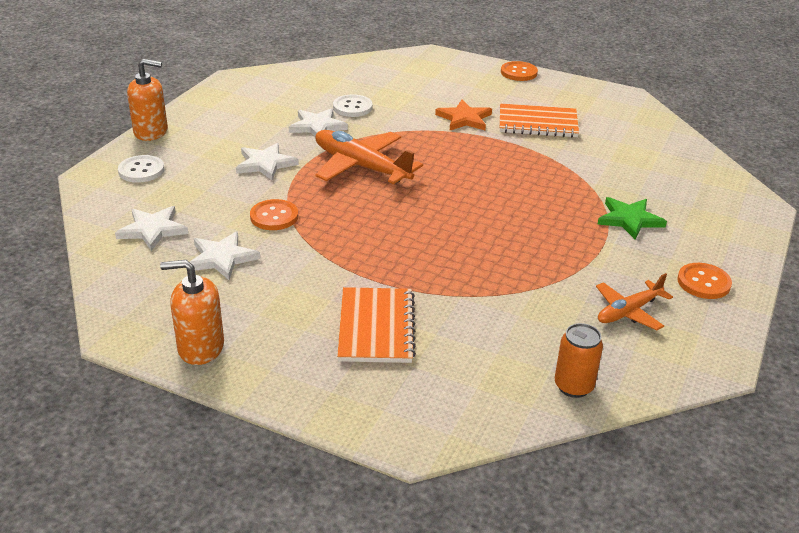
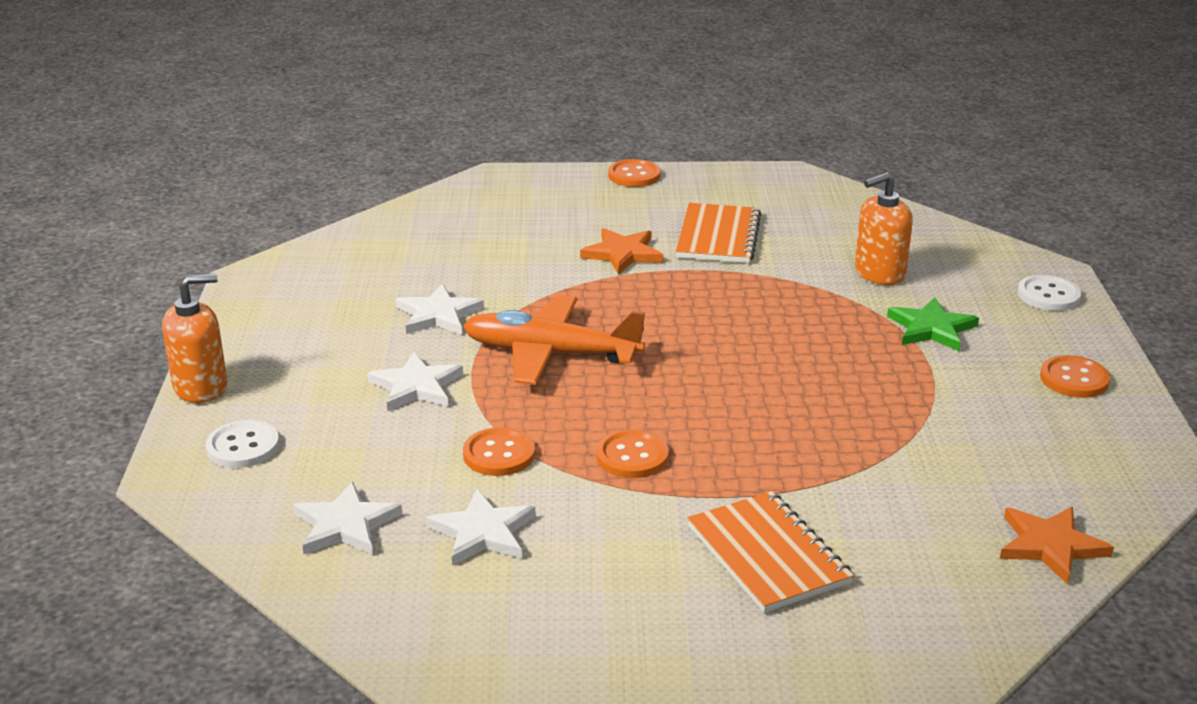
camera: 25 degrees left, 5 degrees down
orange soap dispenser [160,260,224,365] -> orange soap dispenser moved to [855,172,913,285]
white button [333,94,373,117] -> white button moved to [1018,275,1081,311]
orange notebook [500,104,579,138] -> orange notebook turned 60 degrees counterclockwise [676,203,761,263]
orange can [555,323,603,398] -> orange star [1000,507,1114,584]
orange plane [596,273,673,330] -> none
none -> orange button [596,429,669,478]

